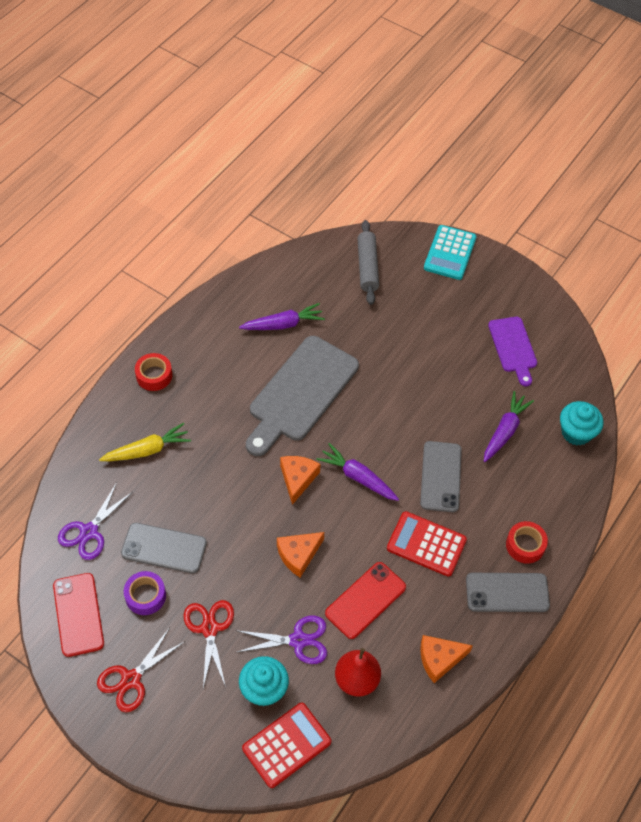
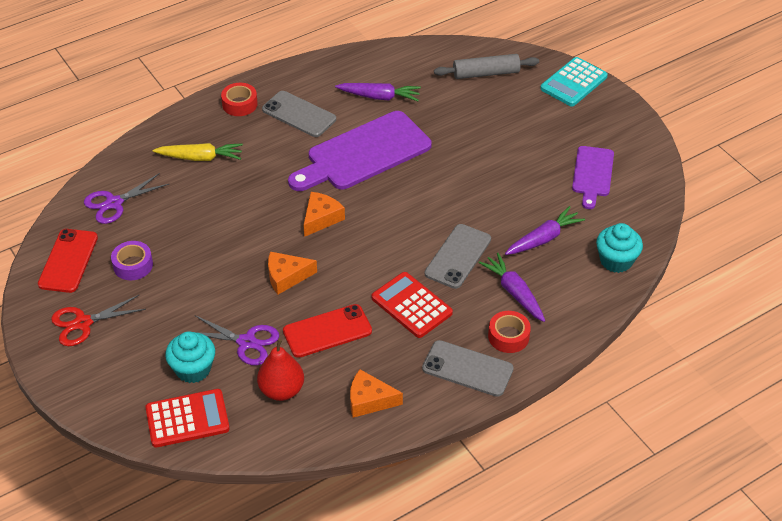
camera: 25 degrees right, 10 degrees down
grey phone [121,523,207,573] -> grey phone moved to [262,91,336,137]
red scissors [184,600,234,688] -> none
grey cutting board [246,336,359,456] -> purple cutting board [288,111,432,191]
purple carrot [316,443,399,501] -> purple carrot moved to [479,253,545,322]
grey rolling pin [357,220,379,305] -> grey rolling pin turned 60 degrees clockwise [434,54,539,79]

